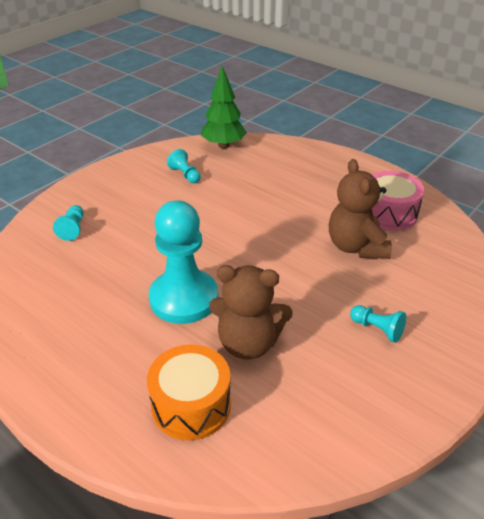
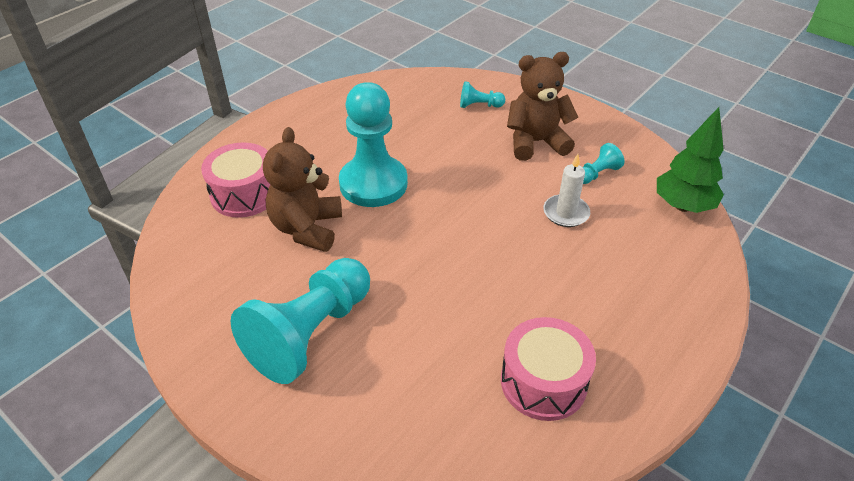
camera: 90 degrees right, 5 degrees up
orange drum [147,344,231,440] -> pink drum [201,143,270,218]
brown teddy bear [329,159,392,259] -> brown teddy bear moved to [507,52,578,161]
turquoise pawn [350,305,406,343] -> turquoise pawn [231,258,370,384], size x2.34
none -> white candle [543,154,590,227]

